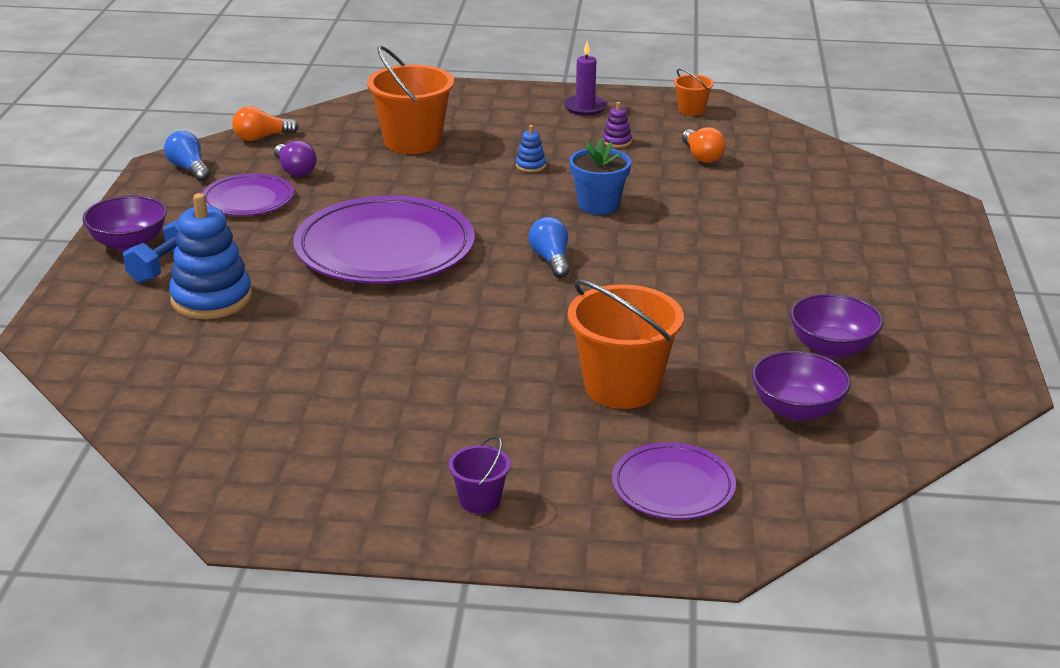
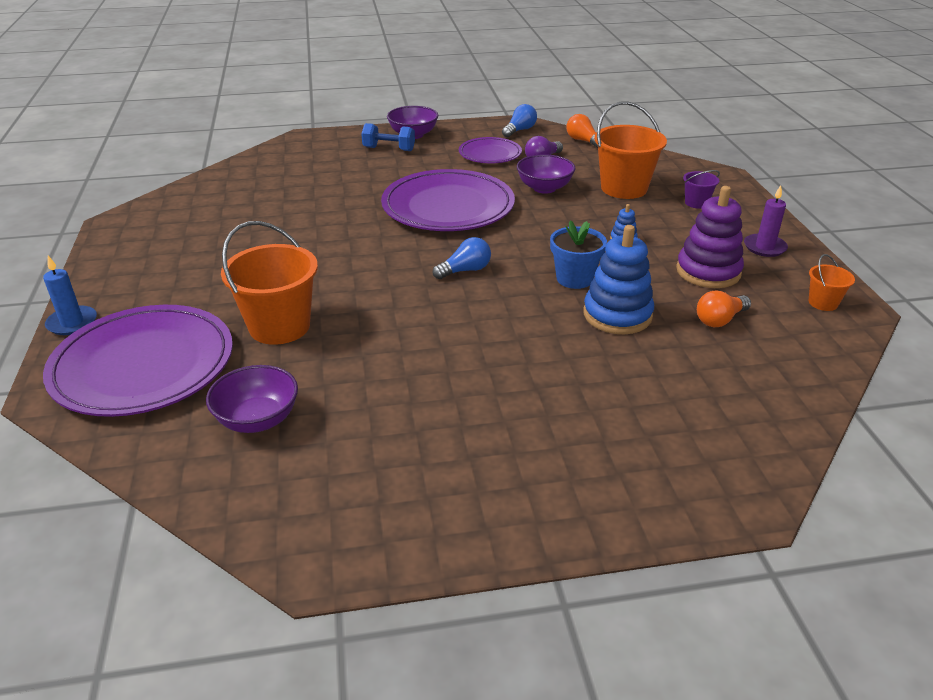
camera: 75 degrees right, 5 degrees up
blue stacking toy [169,193,252,319] -> blue stacking toy moved to [583,225,654,334]
purple bucket [449,436,511,514] -> purple bucket moved to [683,170,720,209]
purple stacking toy [603,102,632,148] -> purple stacking toy [676,186,744,288], size x2.24
purple plate [612,442,736,520] -> purple plate [43,305,233,417], size x1.86
purple bowl [790,293,883,358] -> purple bowl moved to [517,154,575,194]
none -> blue candle [43,256,97,335]

